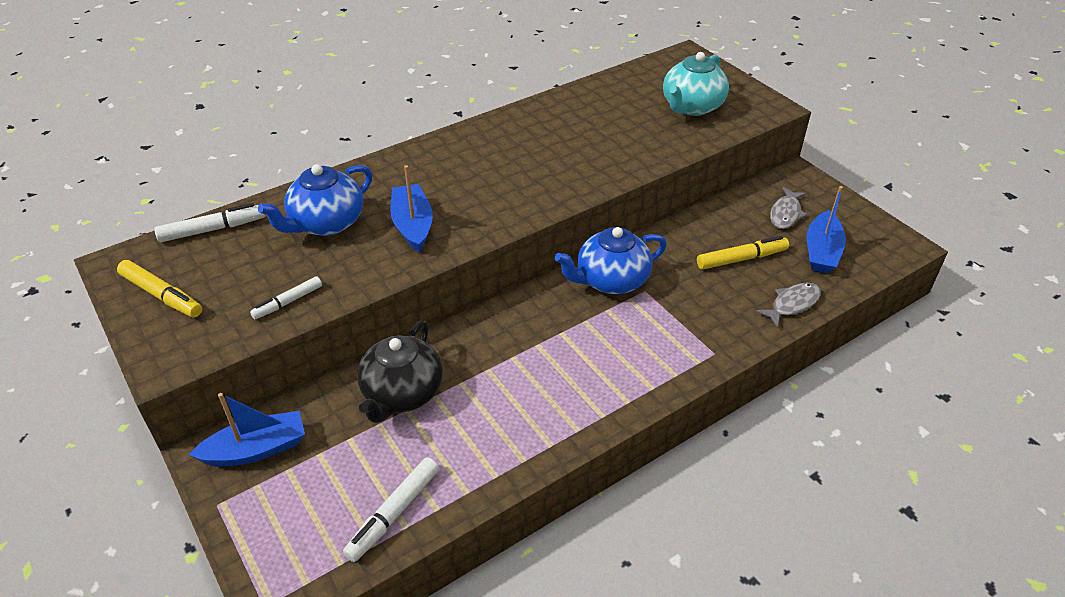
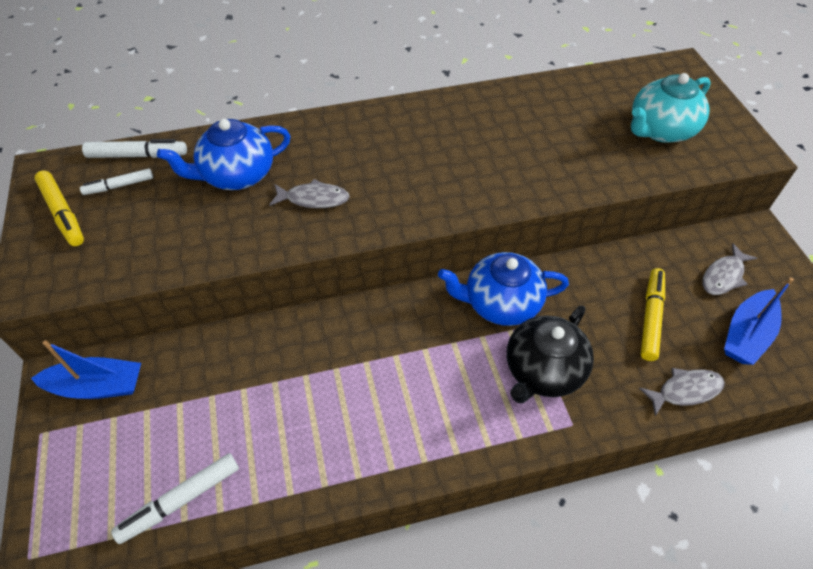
camera: 20 degrees right, 10 degrees up
white marker [250,276,322,319] -> white marker moved to [80,168,153,195]
black teapot [357,321,443,423] -> black teapot moved to [507,306,594,403]
blue boat [390,165,433,252] -> grey fish [269,179,350,208]
yellow marker [697,236,789,270] -> yellow marker turned 75 degrees counterclockwise [641,268,665,361]

